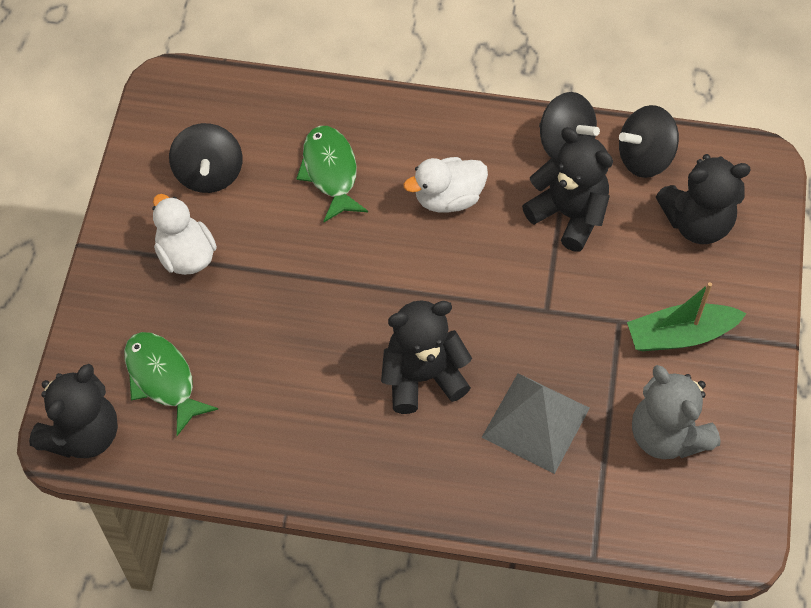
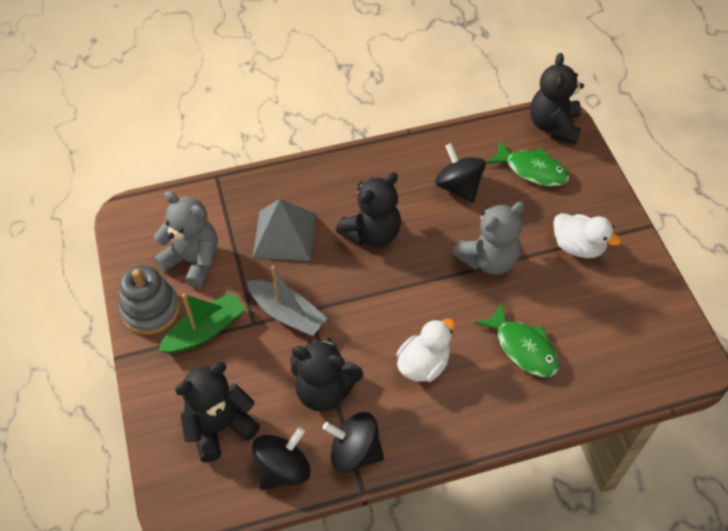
camera: 155 degrees right, 5 degrees down
black spinning top [169,123,242,193] -> black spinning top moved to [435,143,486,203]
none -> grey stacking toy [119,265,180,334]
none -> grey boat [247,265,327,336]
none -> grey teddy bear [452,202,525,275]

